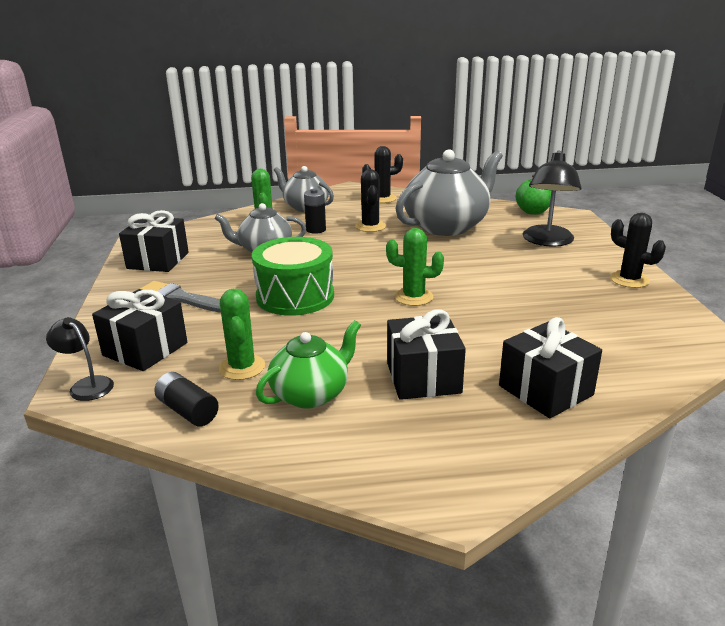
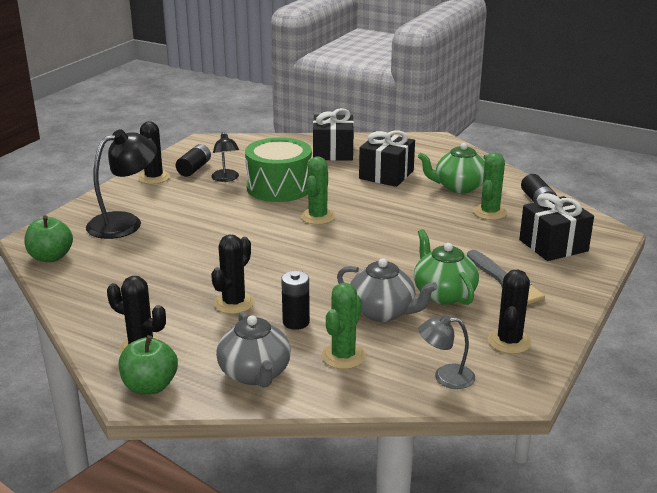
camera: 145 degrees left, 0 degrees up
black lamp [46,317,114,401] -> black lamp moved to [212,132,239,182]
black gift [119,210,189,272] -> black cactus [488,269,532,354]
green drum [252,237,334,316] -> green drum moved to [245,137,312,202]
green cactus [386,228,444,306] -> green cactus turned 60 degrees clockwise [301,156,335,225]
grey teapot [395,149,503,236] -> none
none -> green apple [119,335,178,395]
none -> black battery [176,144,211,177]
none -> green teapot [414,229,479,305]
none -> grey lamp [418,315,475,389]

